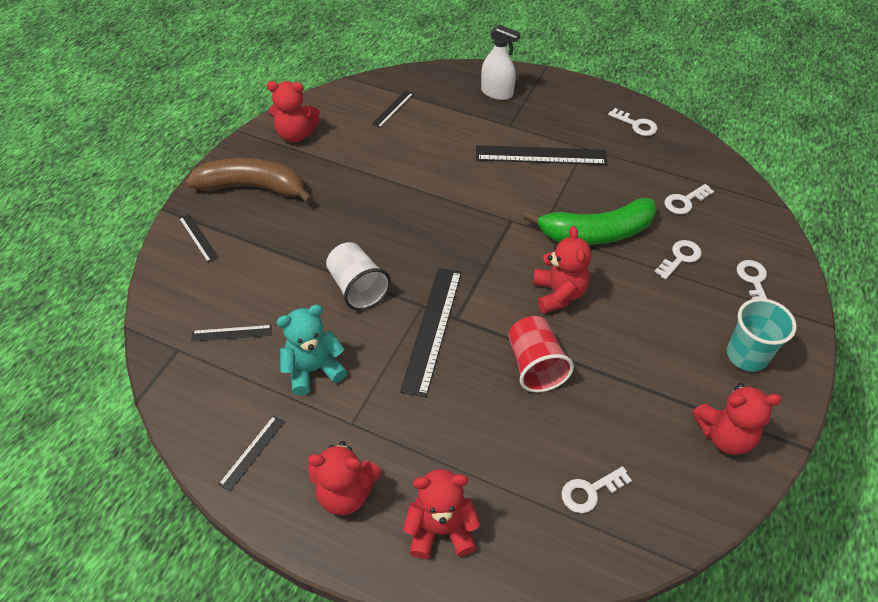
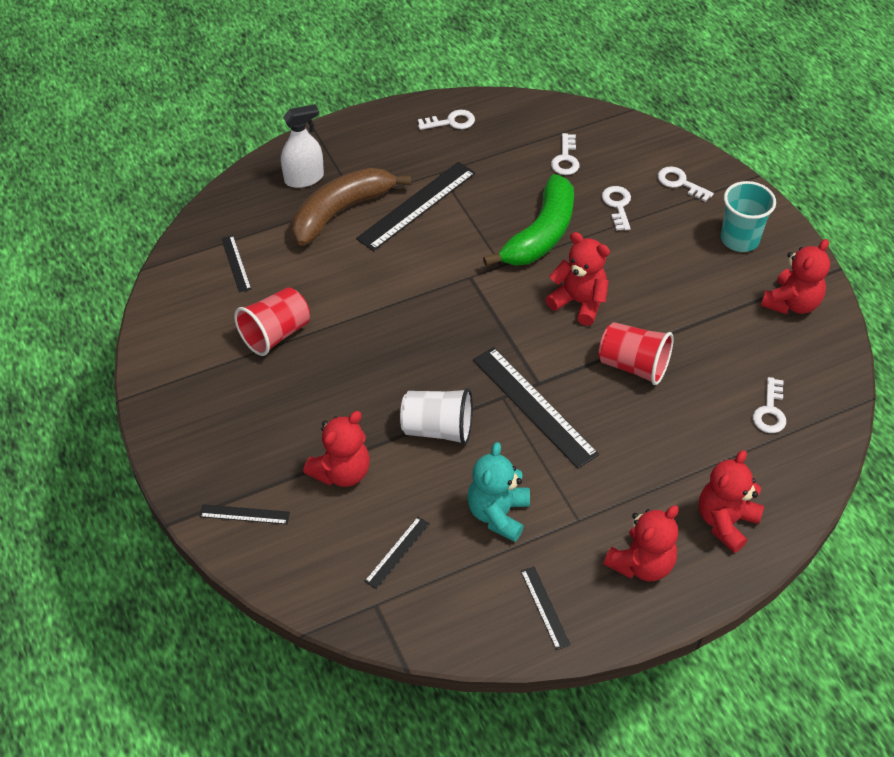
camera: 50 degrees left, 0 degrees up
brown banana [186,158,313,204] -> brown banana moved to [292,167,411,246]
red teddy bear [267,81,320,142] -> red teddy bear moved to [303,411,370,487]
none -> red cup [234,287,310,356]

